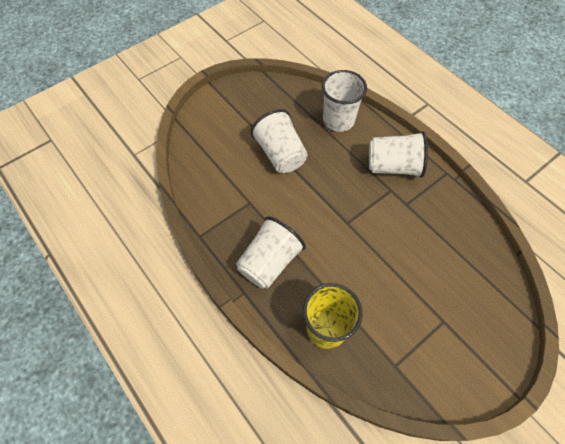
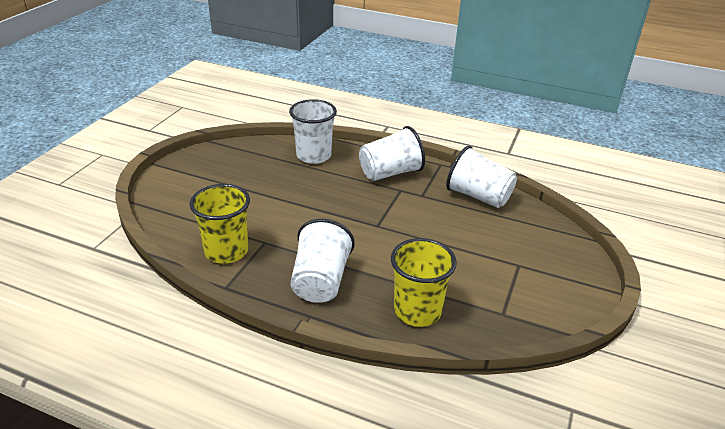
camera: 30 degrees left, 25 degrees down
white cup [251,109,308,173] -> white cup moved to [446,146,517,208]
none -> yellow cup [190,184,250,264]

